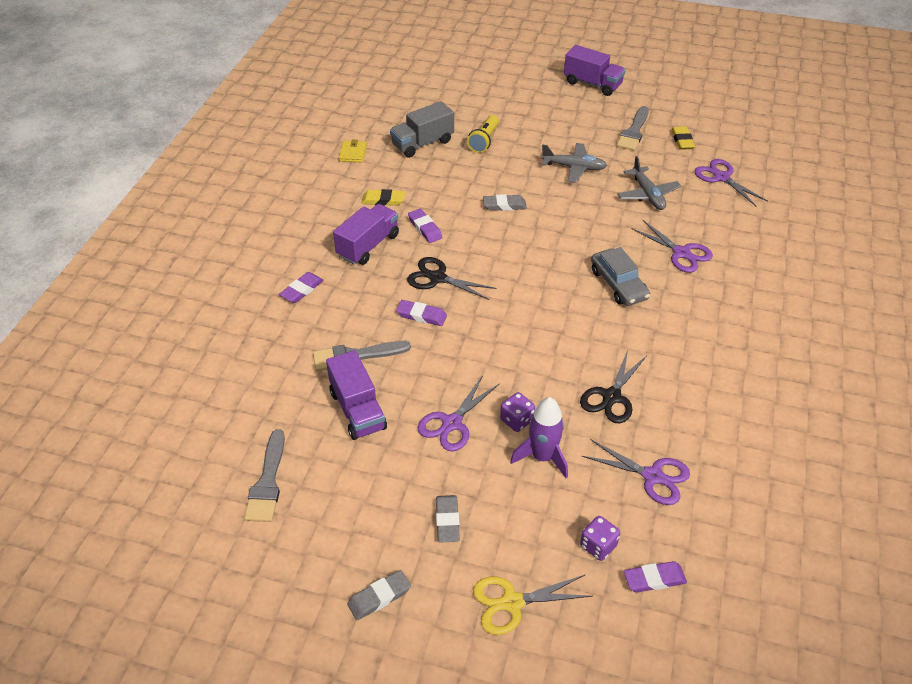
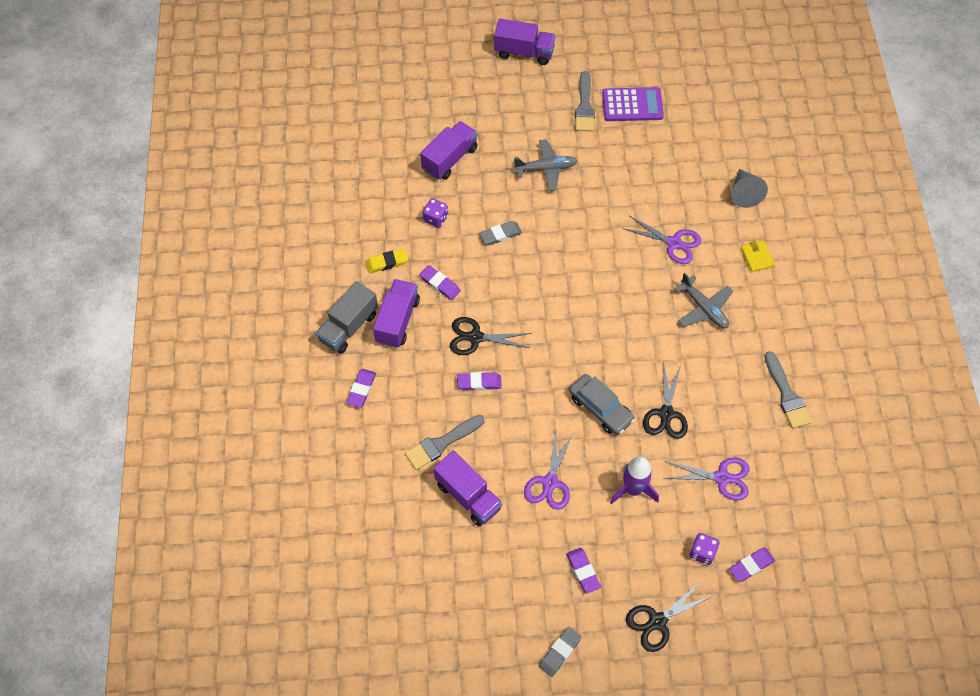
camera: 20 degrees left, 15 degrees up
grey brush [244,429,285,522] -> grey brush moved to [764,351,812,429]
yellow wallet [339,139,367,162] -> yellow wallet moved to [741,240,775,272]
grey truck [390,101,454,158] -> grey truck moved to [316,281,378,354]
grey eraser [436,495,460,543] -> purple eraser [566,548,601,594]
yellow flashlight [467,115,499,153] -> purple truck [420,121,478,180]
yellow scissors [473,575,593,635] -> black scissors [626,581,713,652]
purple dice [500,392,535,432] -> purple dice moved to [423,198,448,228]
grey car [591,247,650,306] -> grey car moved to [569,374,635,435]
grey plane [617,156,681,210] -> grey plane moved to [674,272,733,329]
yellow eraser [671,126,695,150] -> purple calculator [602,87,664,121]
purple scissors [694,159,768,207] -> none
none -> grey cone [731,169,768,208]

